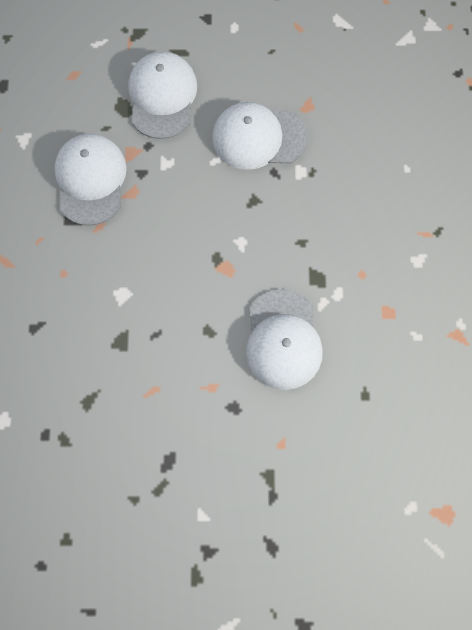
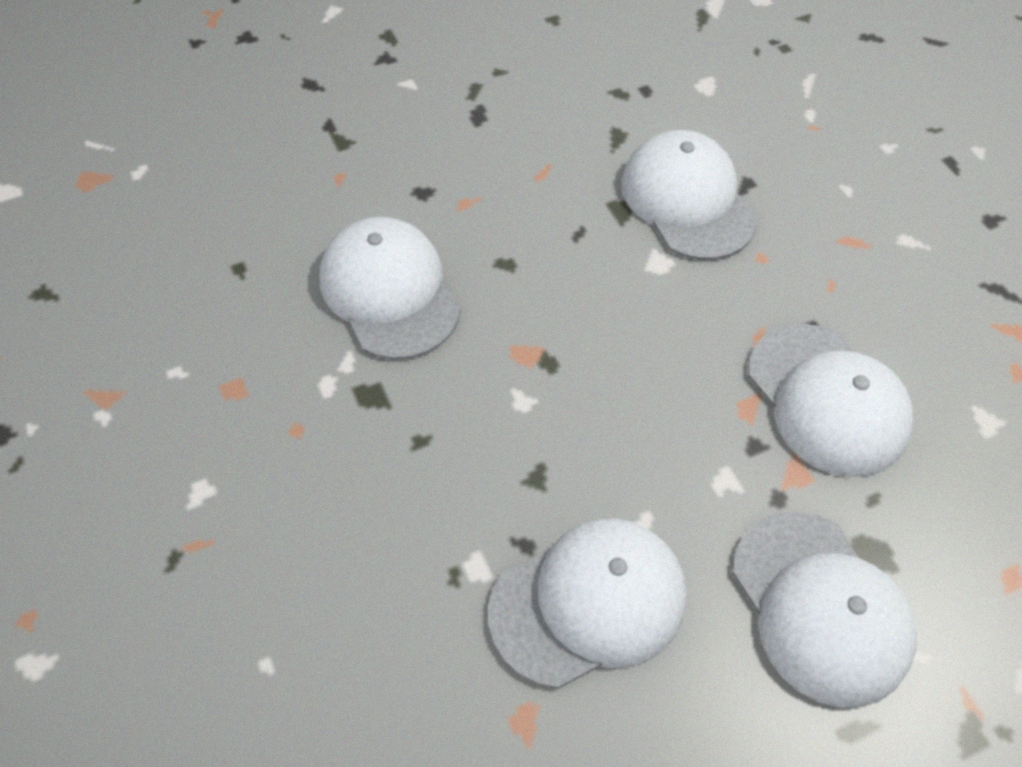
camera: 155 degrees right, 15 degrees down
none -> white cap [621,130,758,260]

